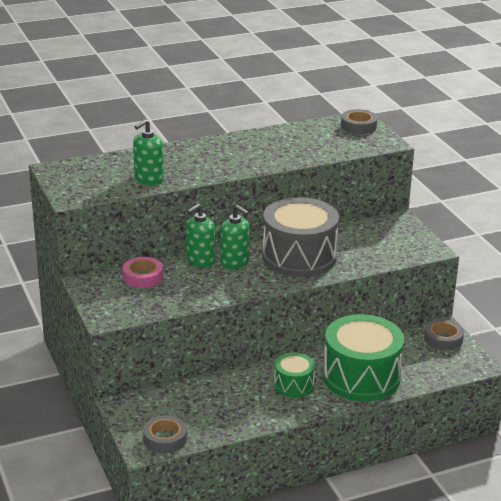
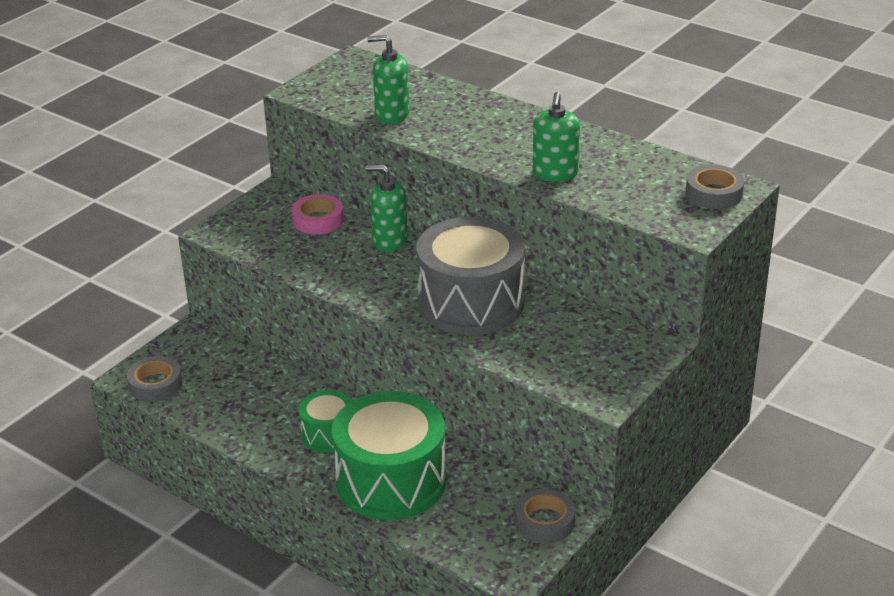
camera: 60 degrees right, 5 degrees up
green soap dispenser [220,205,250,269] -> green soap dispenser moved to [533,92,580,182]

